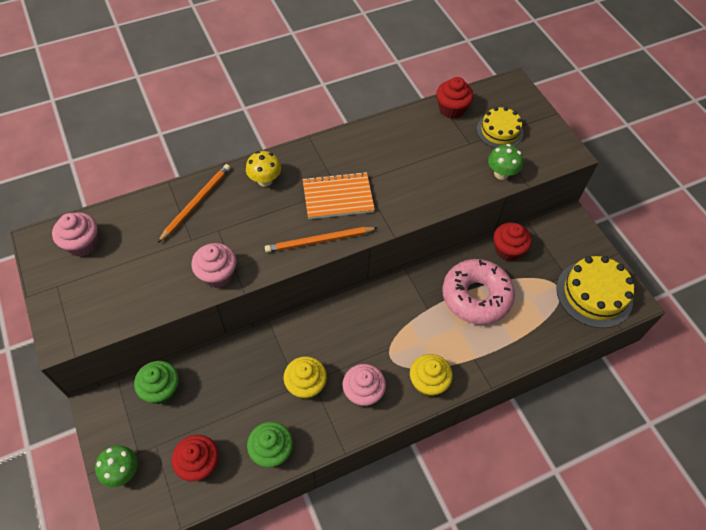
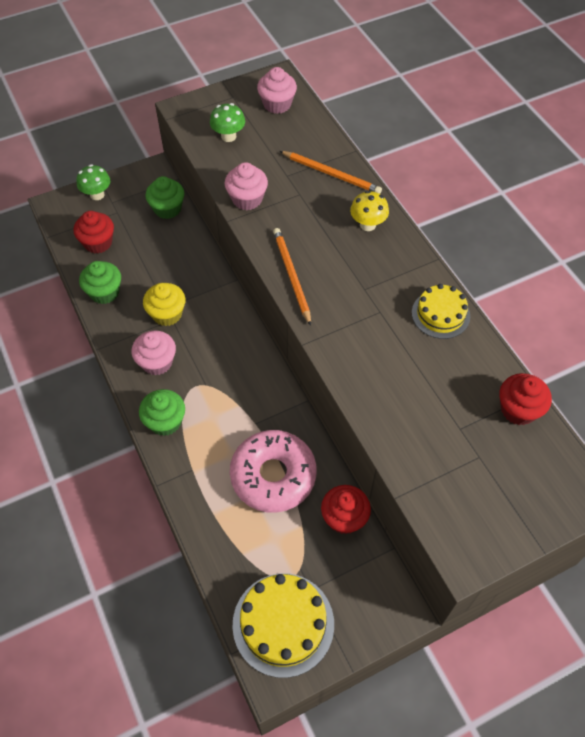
camera: 90 degrees right, 0 degrees up
orange notebook [302,172,375,219] -> none
yellow cupcake [410,354,453,397] -> green cupcake [139,389,185,436]
yellow cake [477,107,523,148] -> yellow cake moved to [412,284,470,339]
green mushroom [488,144,523,180] -> green mushroom moved to [210,103,245,142]

